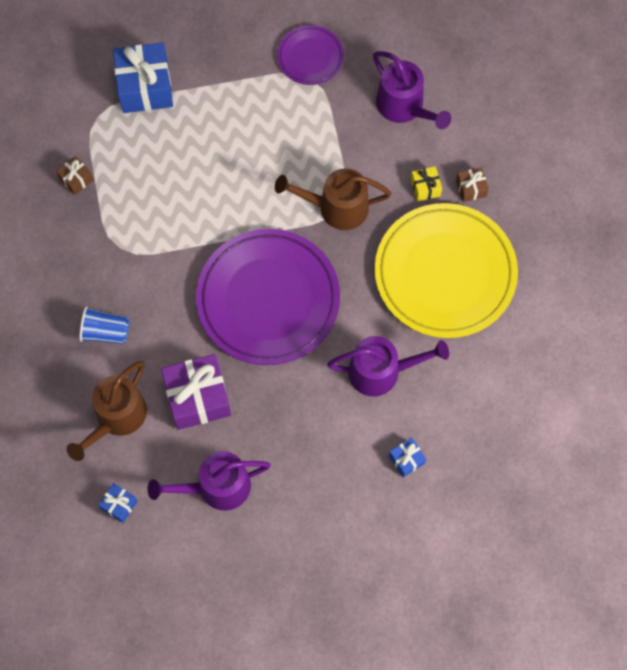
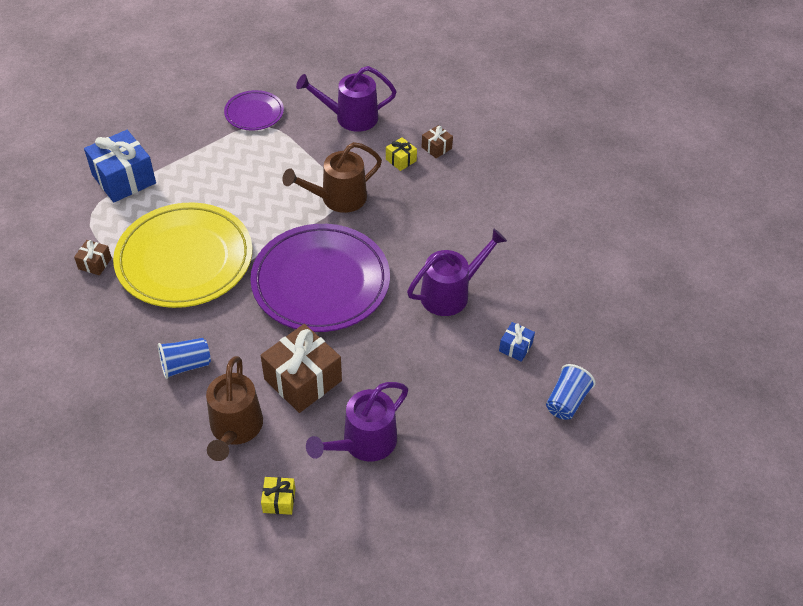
camera: 30 degrees left, 20 degrees down
blue gift [98,483,138,523] -> yellow gift [261,477,295,515]
purple gift [161,354,231,430] -> brown gift [261,324,342,413]
purple watering can [373,51,451,129] -> purple watering can turned 150 degrees clockwise [296,66,396,132]
yellow plate [374,203,518,338] -> yellow plate moved to [113,203,252,308]
none -> blue cup [546,364,596,420]

